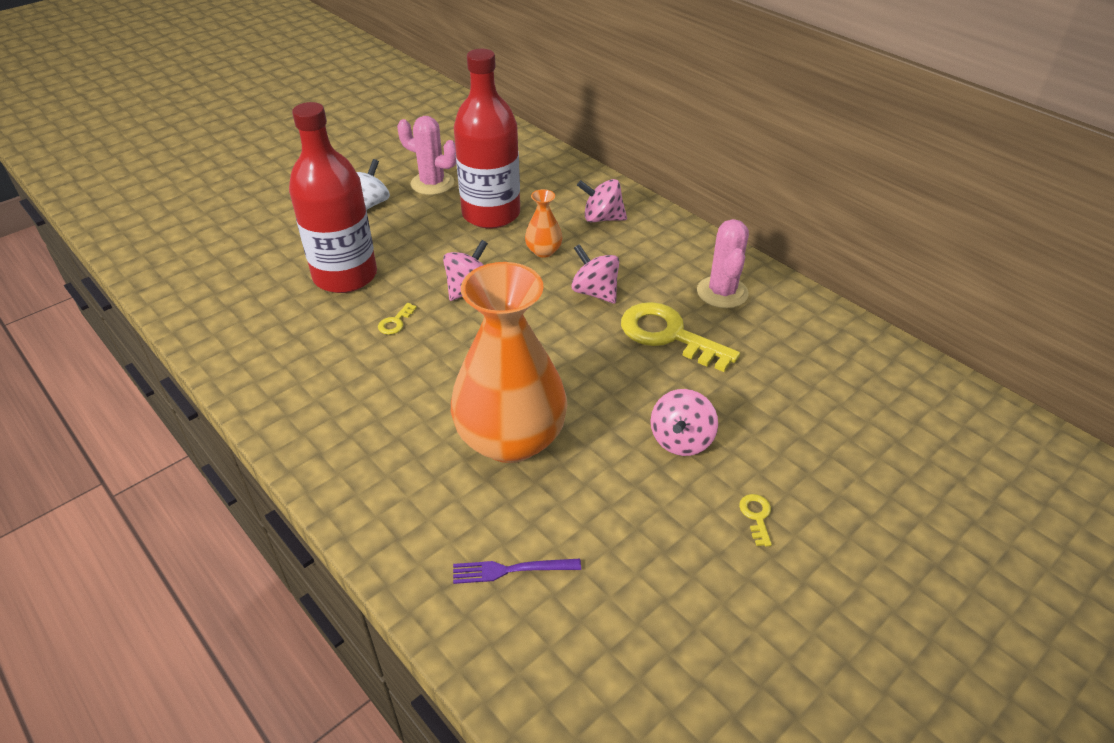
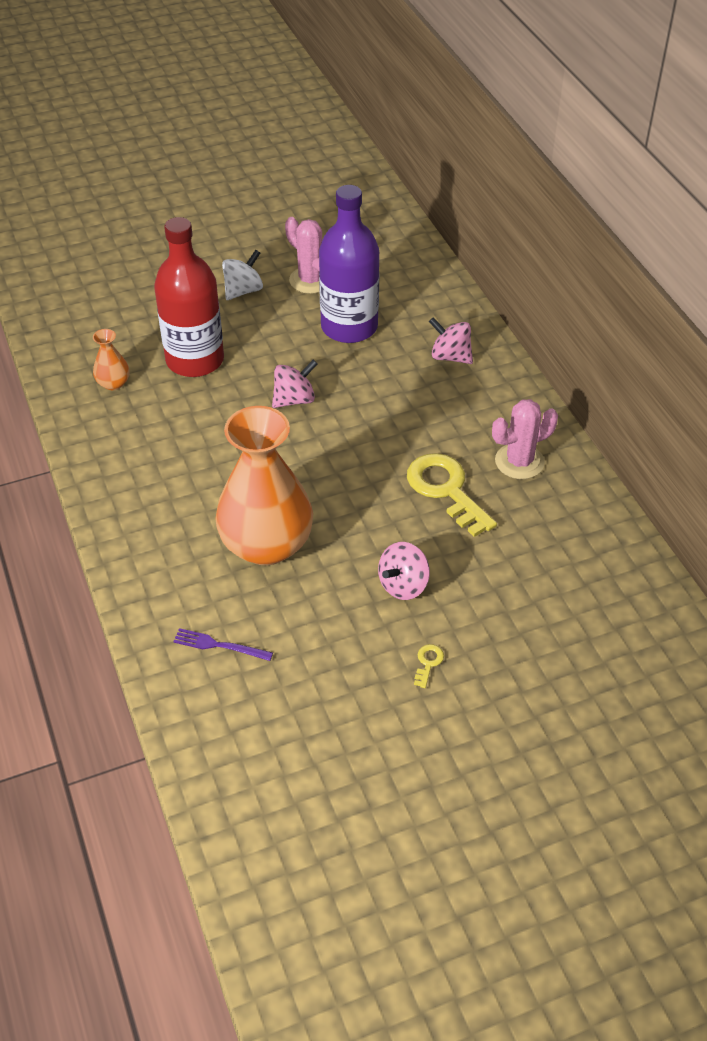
camera: 20 degrees right, 5 degrees up
yellow key [378,303,417,335] -> none
red bottle [454,49,520,228] -> purple bottle [319,185,379,343]
orange vase [525,189,563,258] -> orange vase moved to [93,329,129,390]
pink spinning top [571,244,619,304] -> none
pink cactus [697,219,749,308] -> pink cactus turned 45 degrees clockwise [492,399,558,479]

